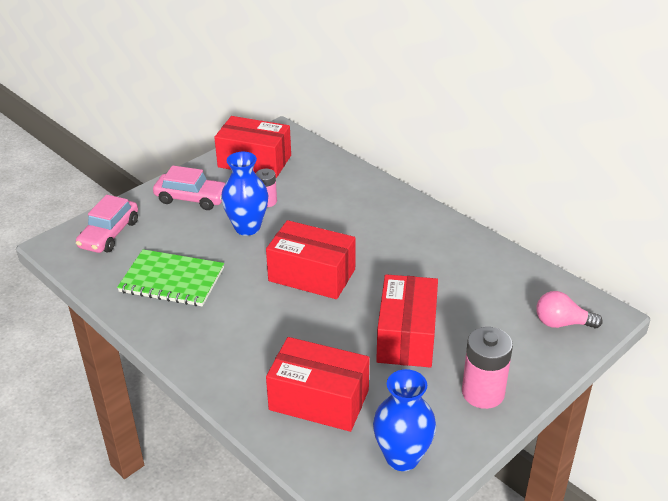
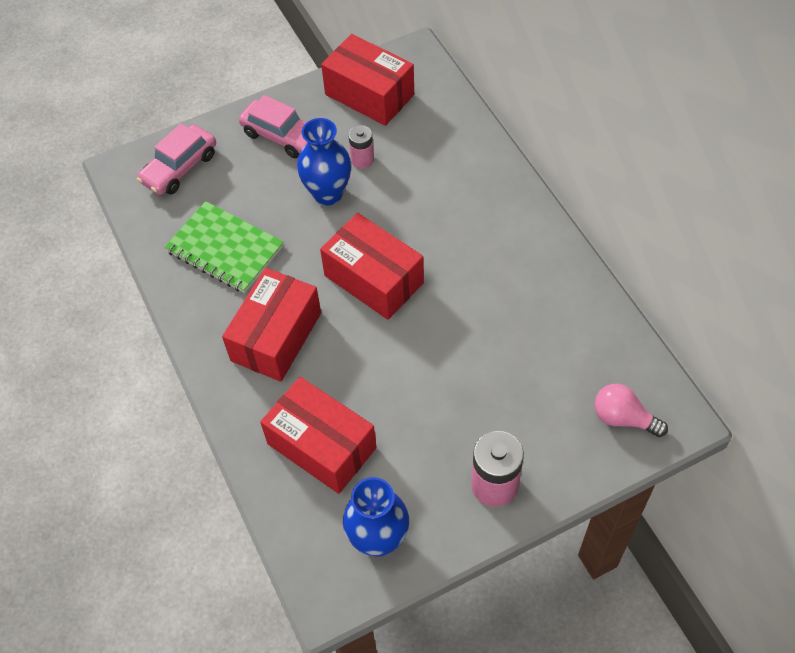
camera: 20 degrees right, 20 degrees up
red box [376,274,438,368] -> red box moved to [222,268,321,382]

